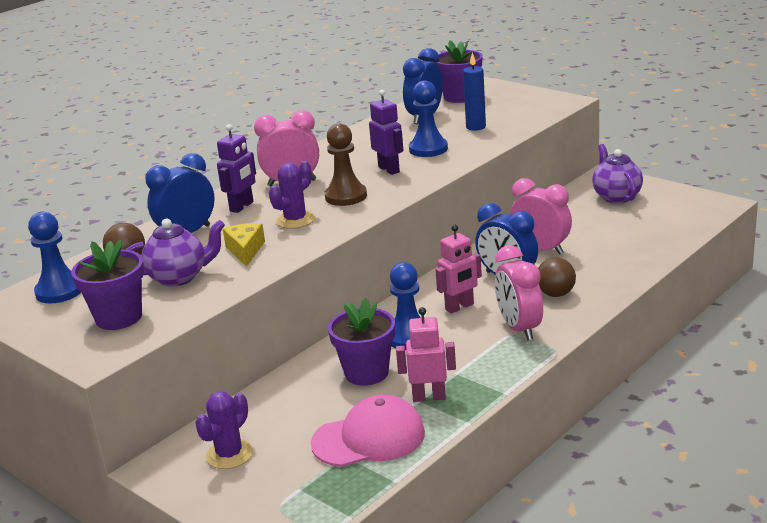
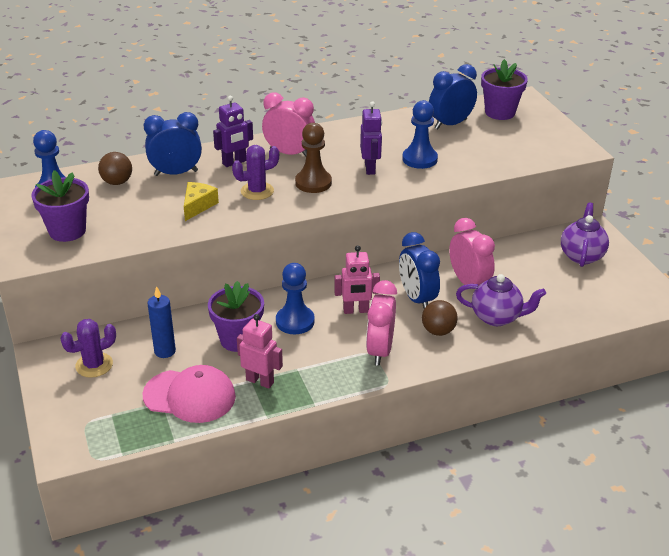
camera: 25 degrees right, 10 degrees up
purple teapot [125,219,225,287] -> purple teapot moved to [456,274,546,326]
blue candle [463,52,486,131] -> blue candle moved to [148,286,176,358]

